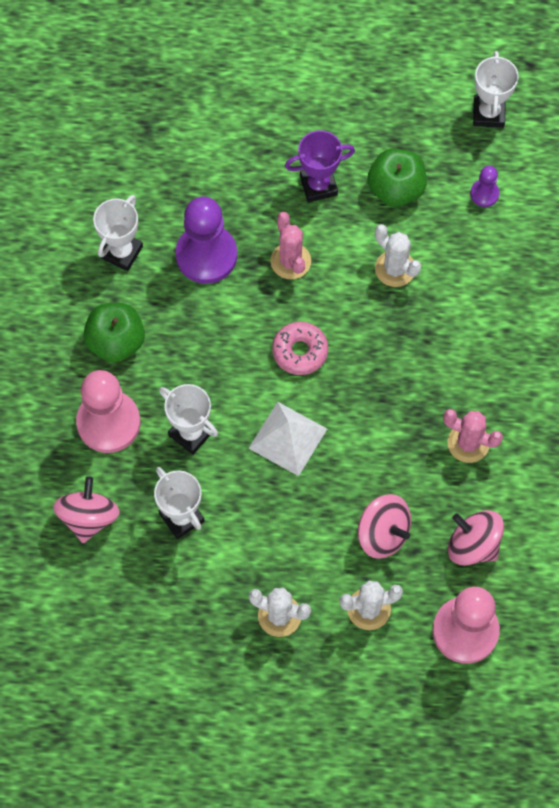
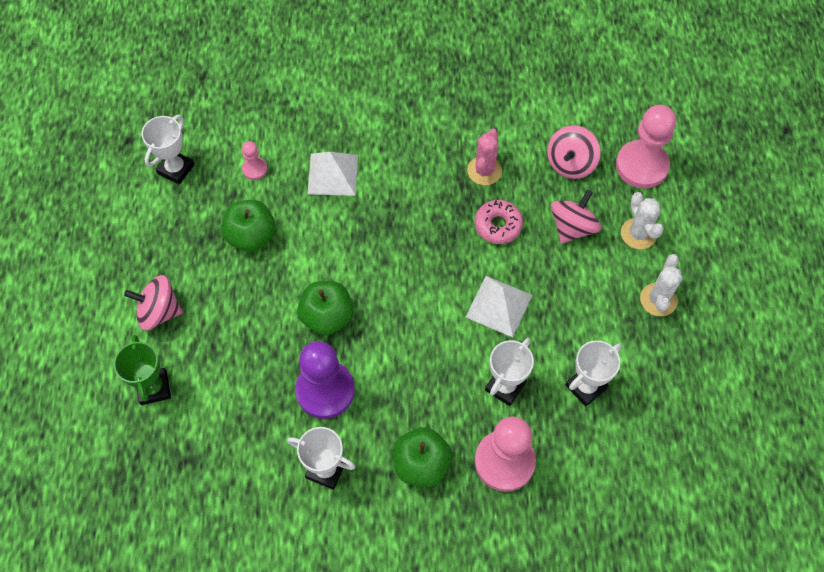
camera: 95 degrees left, 5 degrees down
pink spinning top [53,476,120,543] -> pink spinning top moved to [124,275,183,331]
pink cactus [270,212,311,279] -> green apple [297,281,353,335]
pink donut [272,322,328,375] -> pink donut moved to [474,200,523,244]
purple trophy [285,130,355,202] -> none
white cactus [375,224,421,287] -> none
purple pawn [470,166,499,207] -> pink pawn [242,141,267,180]
white trophy [473,51,519,128] -> white trophy turned 60 degrees counterclockwise [141,115,194,185]
none -> green trophy [114,335,171,405]
none -> white pyramid [307,152,358,196]

